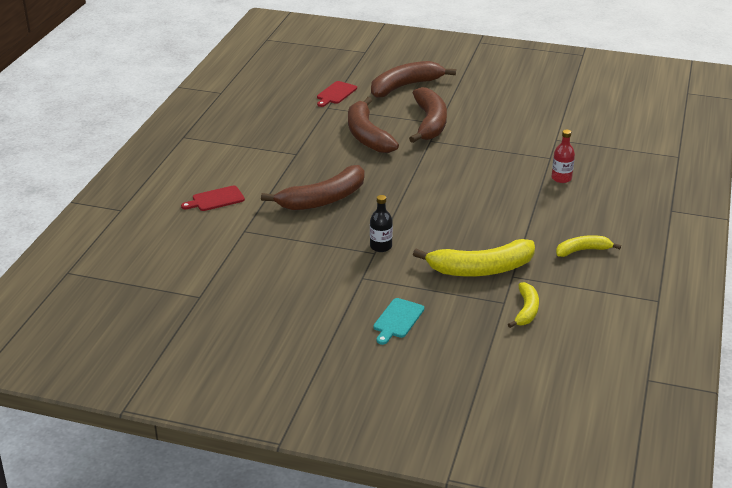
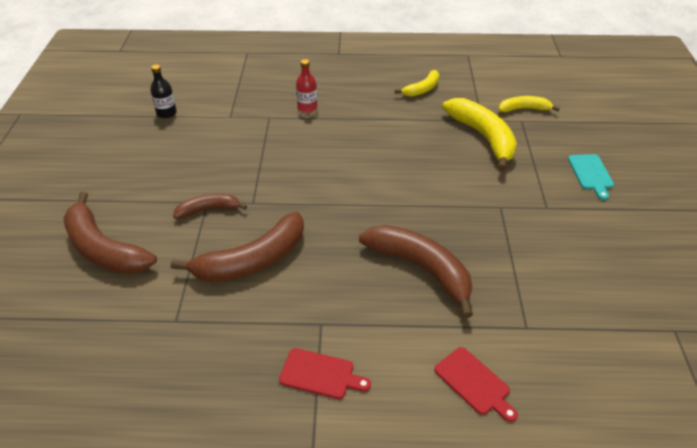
camera: 105 degrees left, 10 degrees up
red cutting board [317,81,357,107] -> red cutting board moved to [279,348,371,399]
black bottle [370,195,393,252] -> black bottle moved to [150,64,177,118]
turquoise cutting board [373,298,424,345] -> turquoise cutting board turned 75 degrees clockwise [568,154,614,200]
brown banana [409,87,447,143] -> brown banana [173,194,247,219], size x0.55
yellow banana [556,235,621,257] -> yellow banana turned 105 degrees counterclockwise [395,70,439,97]

